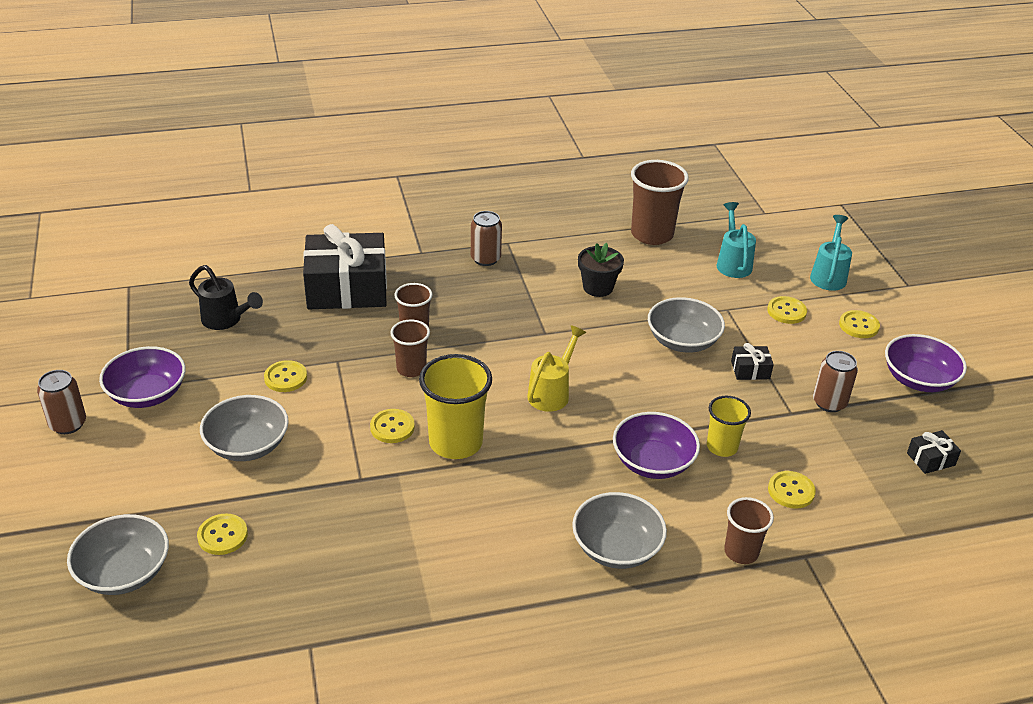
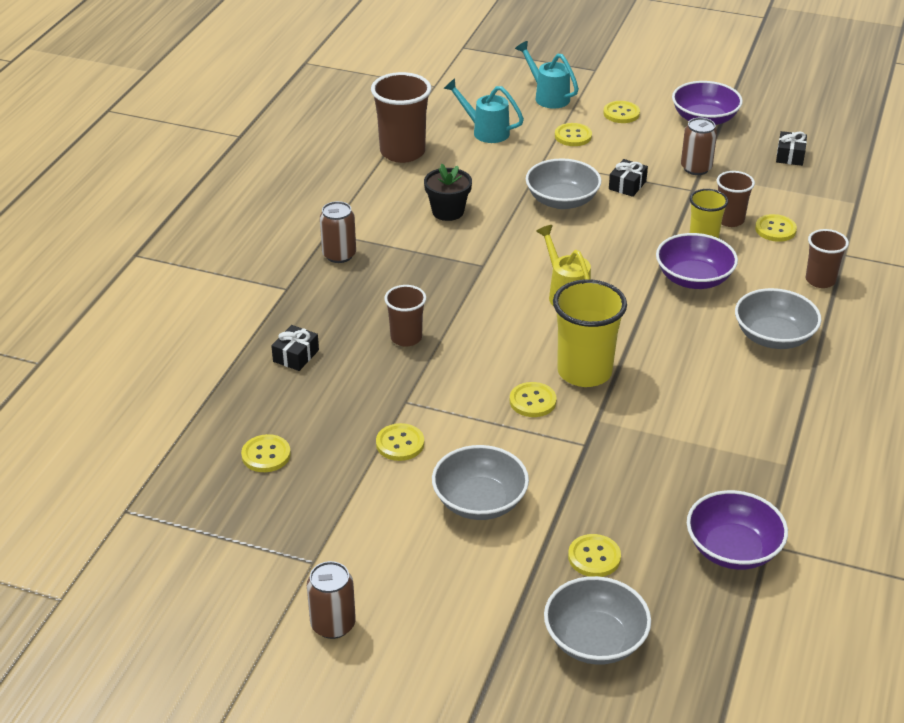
camera: 55 degrees left, 0 degrees up
purple bowl [99,346,186,408] -> purple bowl moved to [687,490,788,570]
black watering can [189,265,263,330] -> yellow button [241,434,291,472]
black gift [303,224,387,309] -> black gift [271,325,319,371], size x0.41
brown cup [390,319,430,377] -> brown cup moved to [717,171,755,227]

